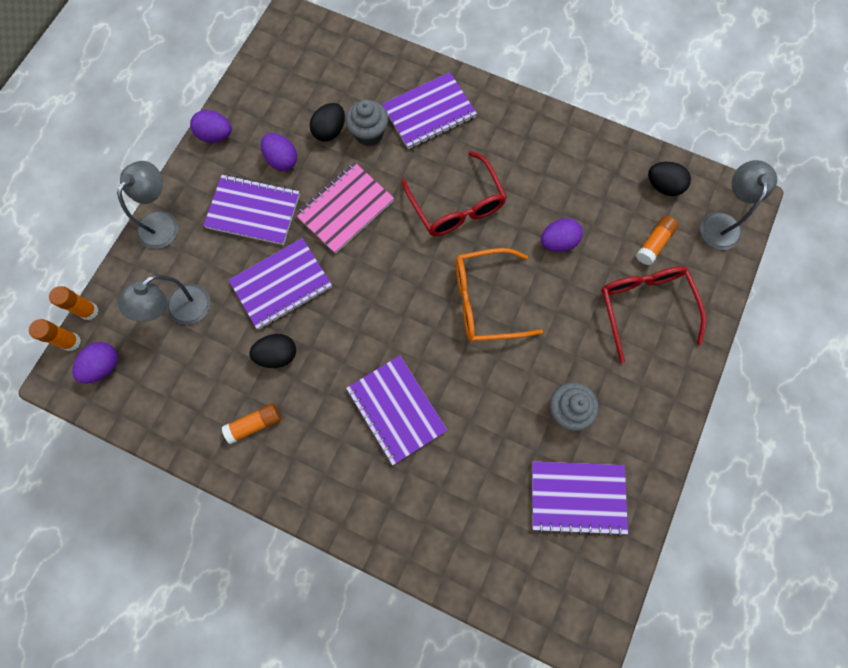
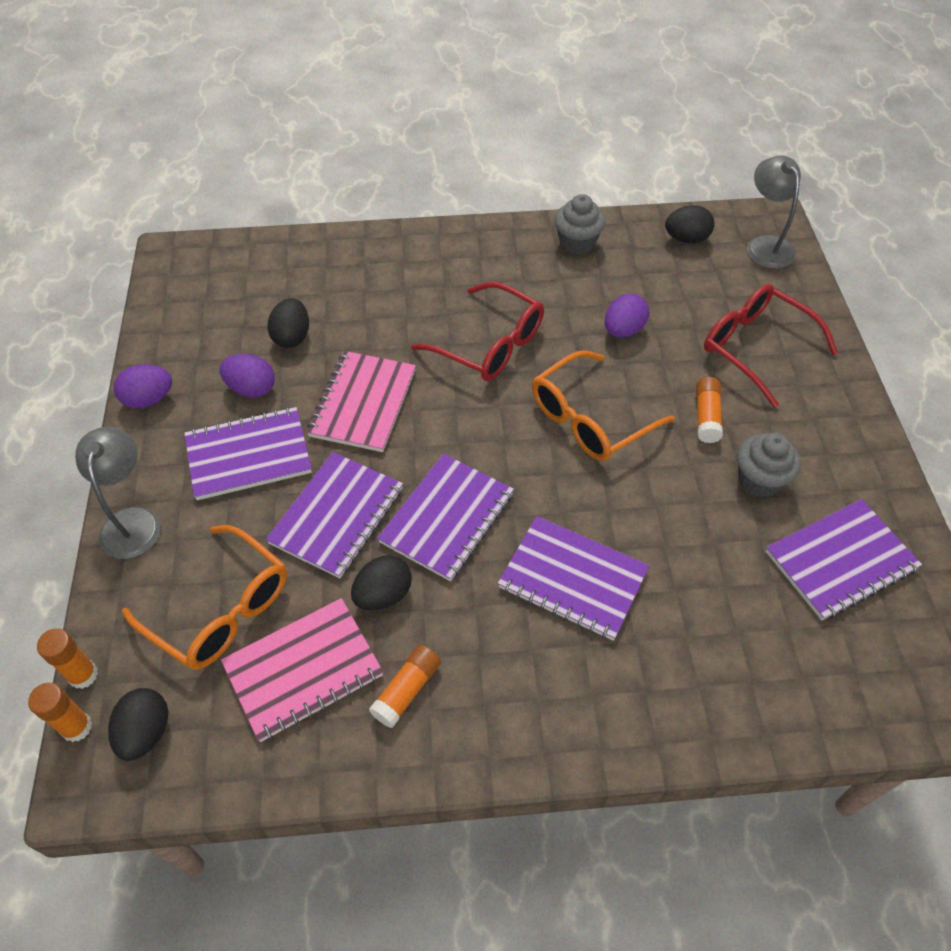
camera: 30 degrees left, 20 degrees down
purple egg [72,342,118,384] -> black egg [108,688,168,761]
grey lamp [118,275,210,325] -> orange glasses [122,525,287,670]
grey cupcake [346,100,388,146] -> grey cupcake moved to [555,194,605,255]
purple notebook [382,72,477,149] -> purple notebook moved to [377,454,514,581]
orange glue stick [636,216,678,265] -> orange glue stick moved to [696,377,723,443]
none -> pink notebook [221,598,383,742]

